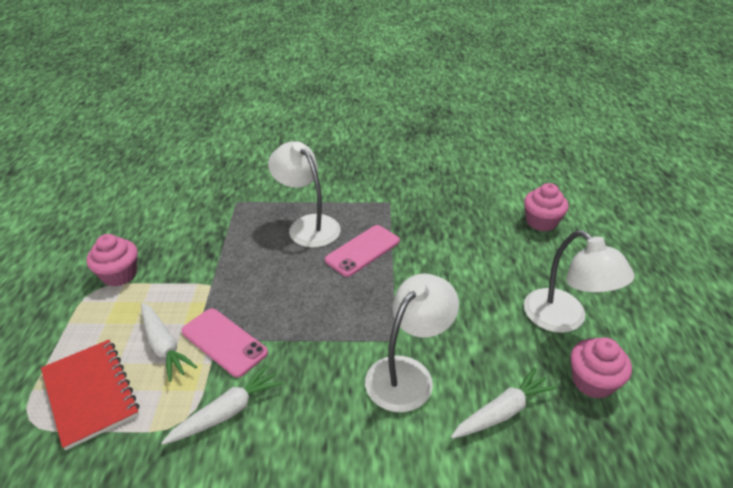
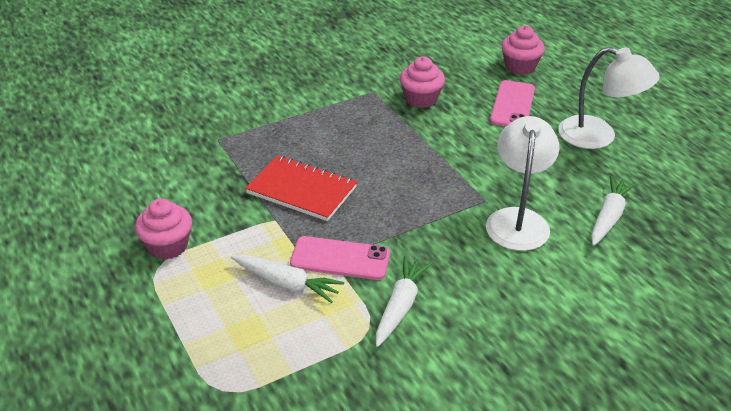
camera: 30 degrees left, 0 degrees up
red notebook [41,340,139,450] -> red notebook moved to [245,155,357,221]
white lamp [268,141,341,248] -> none
pink phone [325,225,400,277] -> pink phone moved to [490,80,535,126]
pink cupcake [570,337,632,398] -> pink cupcake moved to [400,57,445,108]

